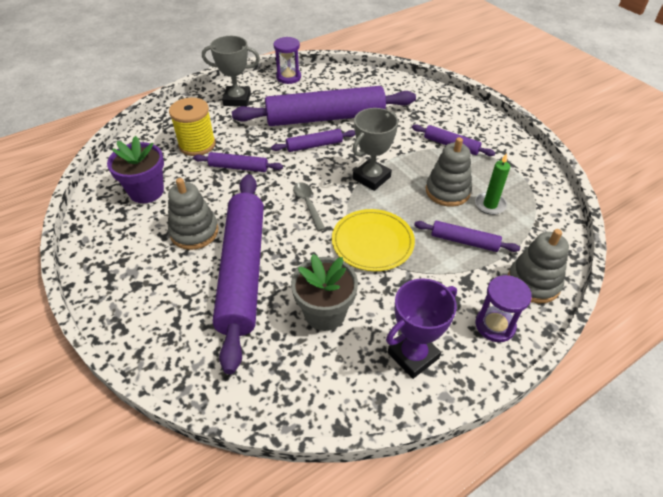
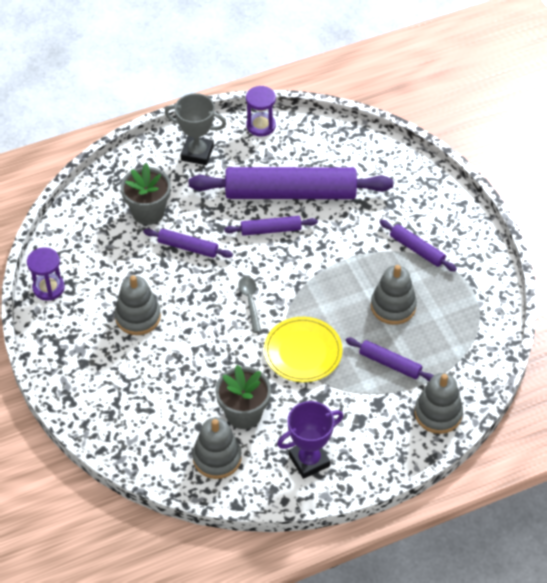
camera: 10 degrees right, 5 degrees up
purple flower pot [107,136,164,203] -> none
yellow spool [169,97,216,156] -> grey flower pot [120,163,171,225]
purple rolling pin [213,174,264,374] -> none
grey trophy [352,108,398,191] -> none
green candle [475,153,510,215] -> none
purple hourglass [475,275,532,342] -> purple hourglass moved to [27,247,65,301]
none -> grey stacking toy [192,418,242,479]

